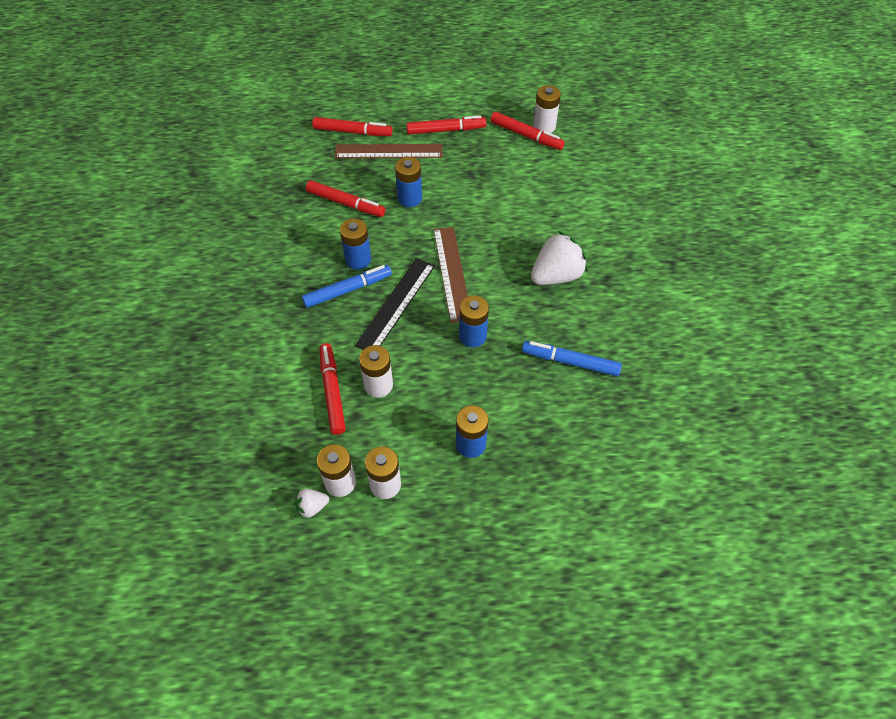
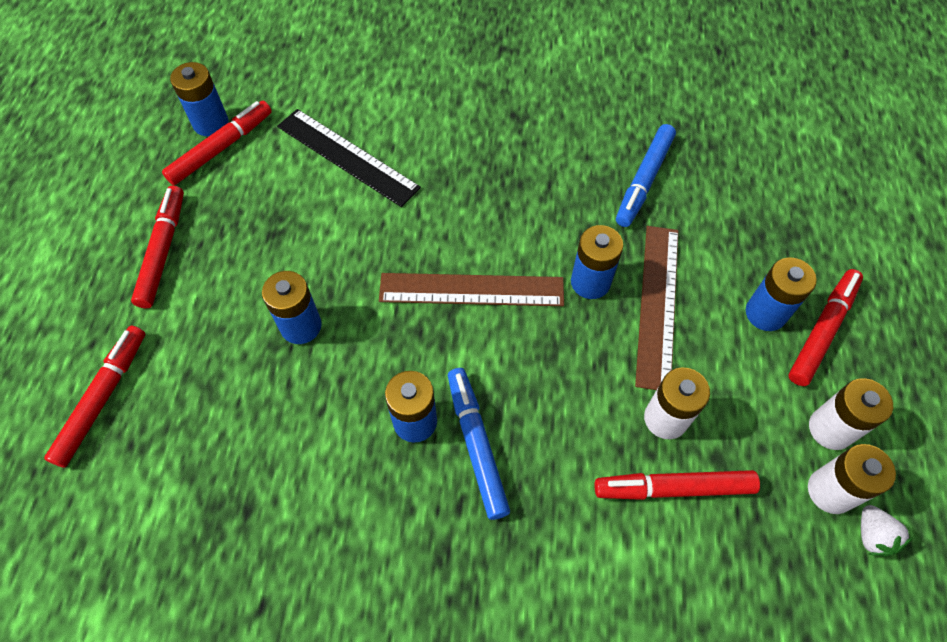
camera: 80 degrees left, 5 degrees up
red marker [306,180,386,217] -> red marker moved to [788,269,863,386]
brown ruler [335,144,442,159] -> brown ruler moved to [635,226,679,390]
black ruler [355,258,435,350] -> black ruler moved to [277,109,421,207]
white strawberry [531,231,588,285] -> none
white battery [533,85,561,133] -> blue battery [170,62,228,136]

